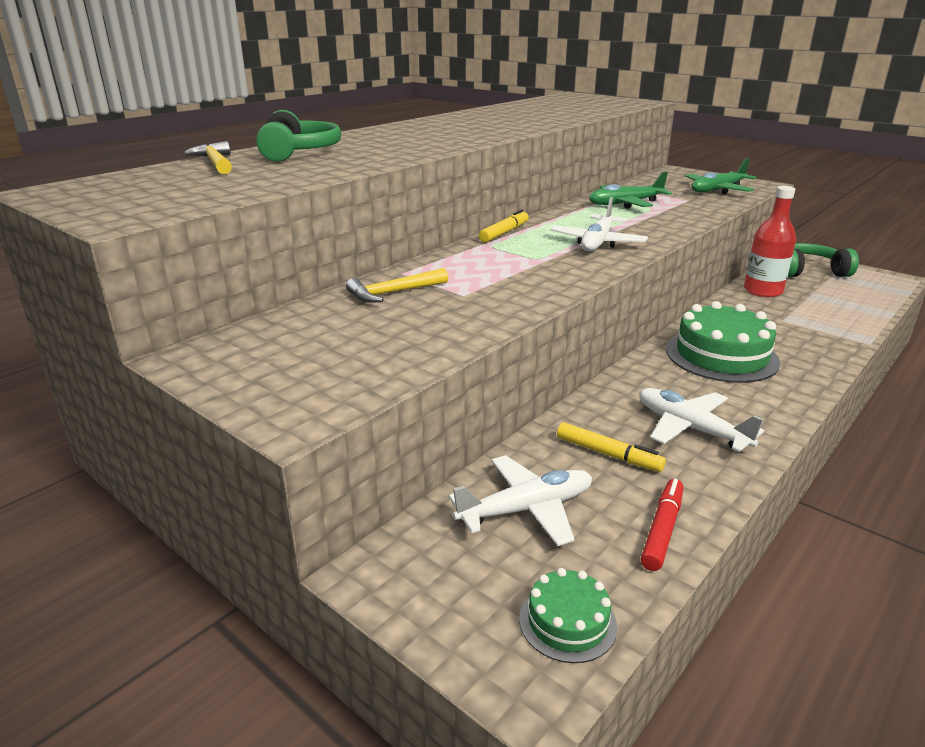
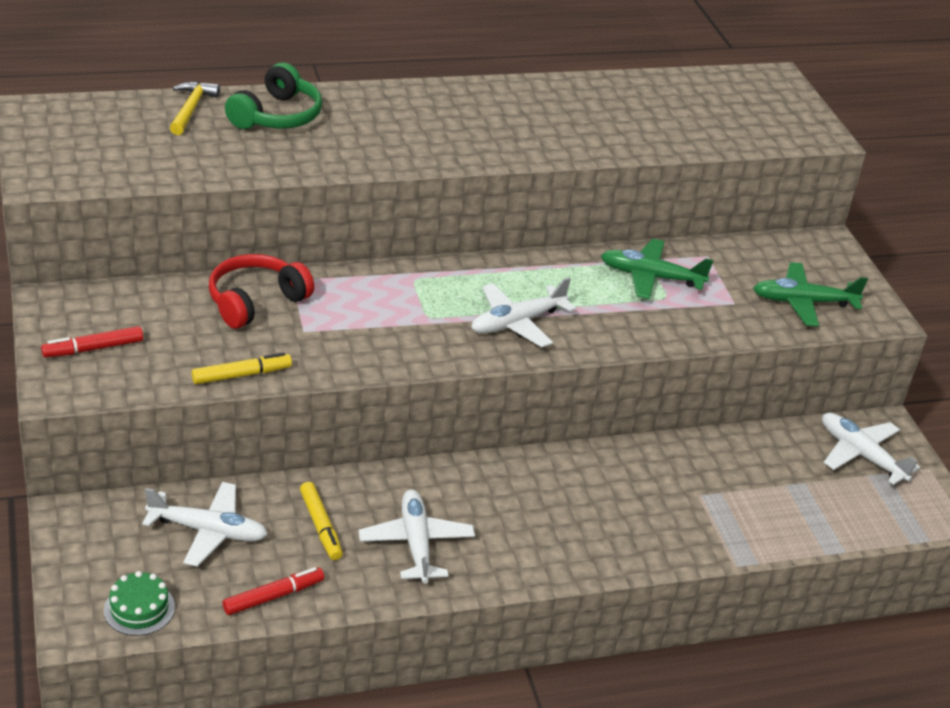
camera: 30 degrees right, 10 degrees up
yellow hammer [346,268,448,303] -> red headphones [209,254,314,329]
yellow marker [479,209,529,243] -> yellow marker moved to [192,352,292,384]
green cake [666,301,780,383] -> none
red bottle [744,186,796,297] -> none
green headphones [788,243,859,277] -> white plane [822,413,920,485]
none -> red marker [41,326,143,358]

